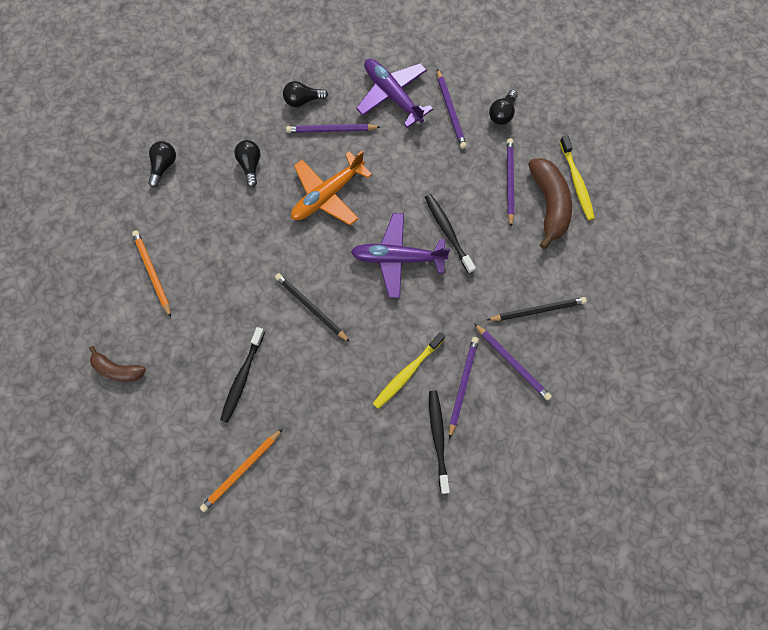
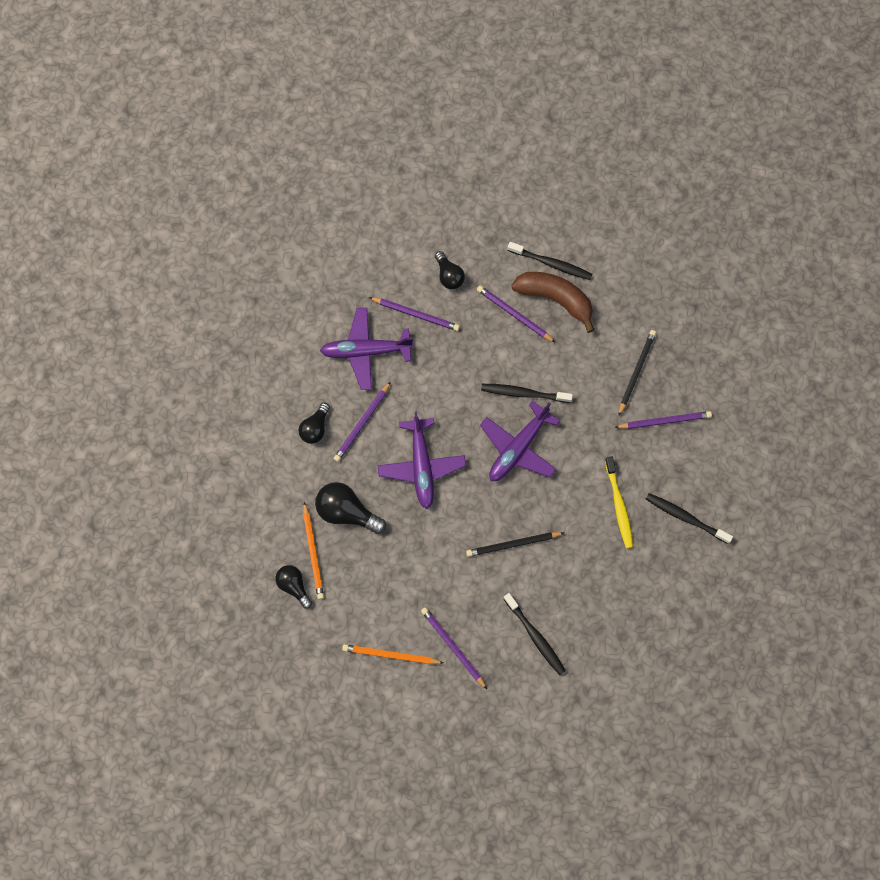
camera: 55 degrees left, 0 degrees up
brown banana [89,346,146,382] -> none
orange pencil [200,428,283,512] -> orange pencil moved to [303,502,324,600]
black light bulb [234,140,261,187] -> black light bulb [315,482,386,534], size x1.57
orange plane [291,151,372,225] -> purple plane [378,411,466,509]
purple pencil [449,337,479,439] -> purple pencil moved to [421,607,487,689]
yellow toothbrush [560,135,595,220] -> black toothbrush [508,242,593,280]

